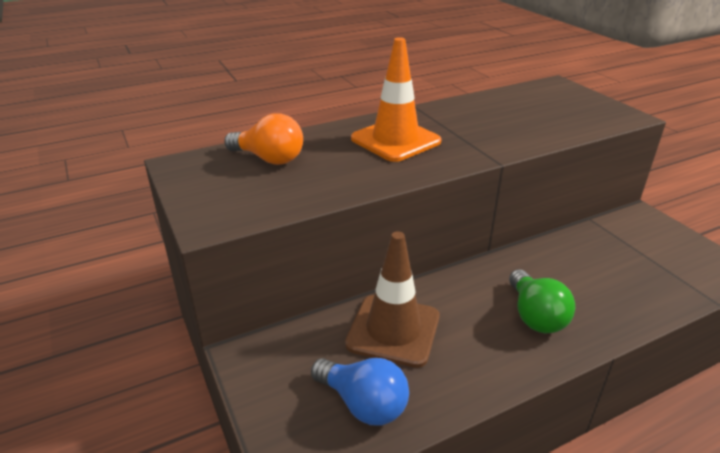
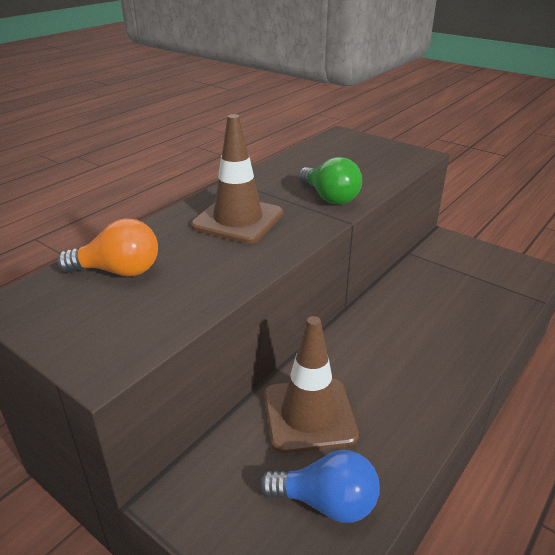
camera: 25 degrees left, 0 degrees up
orange traffic cone [351,37,441,162] -> brown traffic cone [191,114,283,244]
green light bulb [509,269,575,333] -> green light bulb moved to [298,157,362,205]

